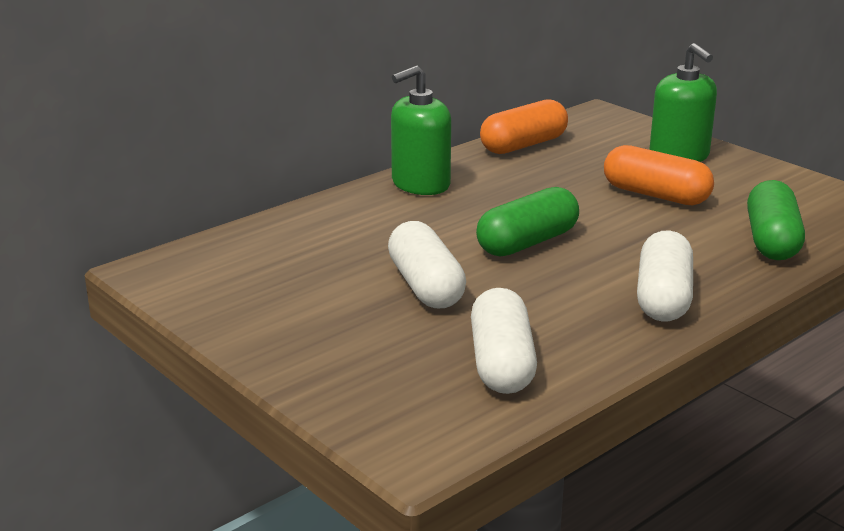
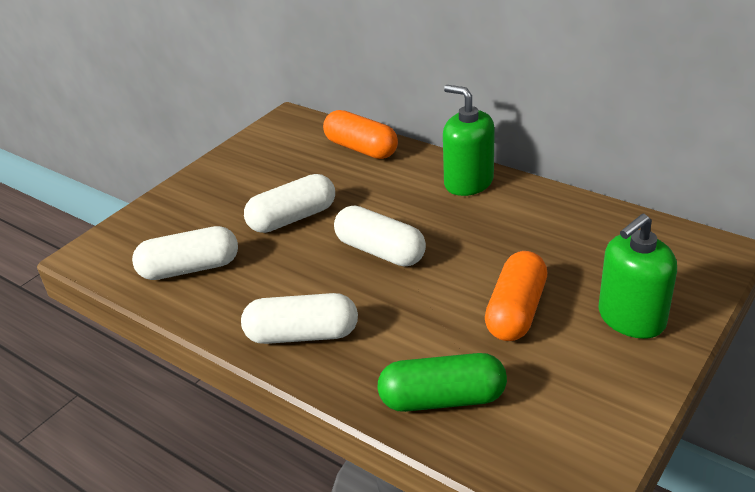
camera: 80 degrees right, 10 degrees up
green capsule [476,187,579,257] -> white capsule [334,206,426,267]
orange capsule [480,99,568,154] -> orange capsule moved to [323,110,398,159]

